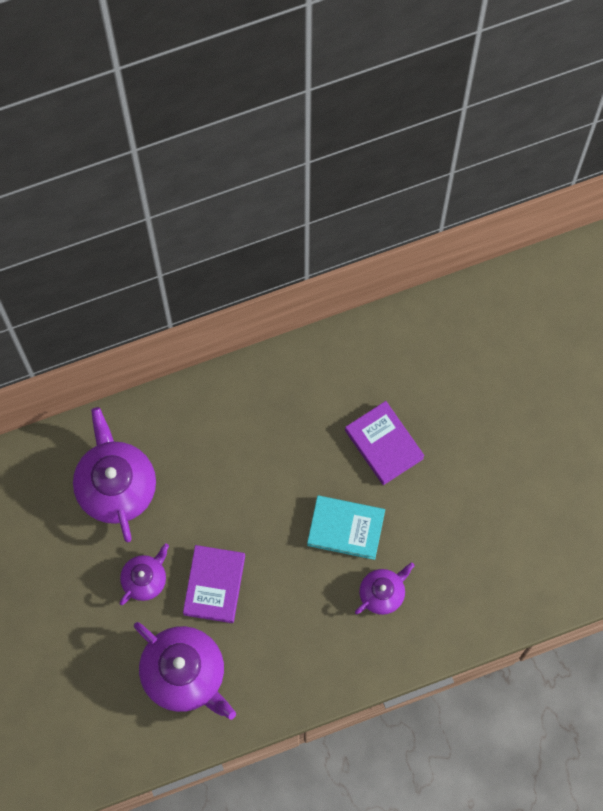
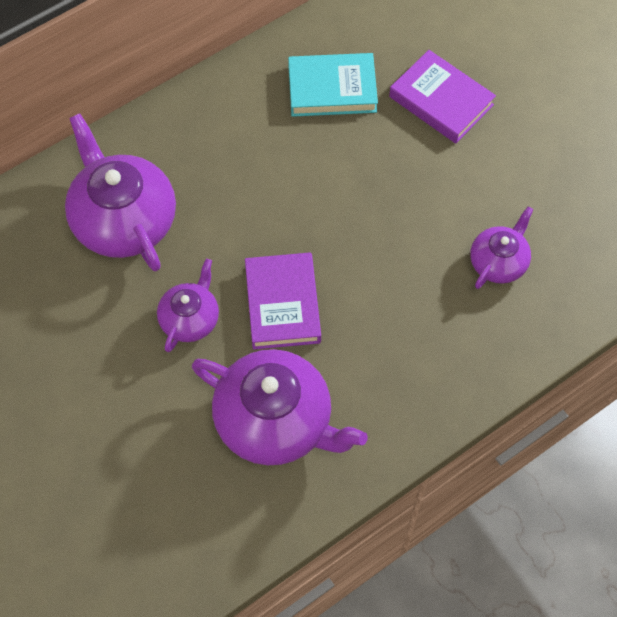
camera: 15 degrees left, 10 degrees down
turquoise book [307,495,385,560] -> turquoise book moved to [288,53,378,117]

